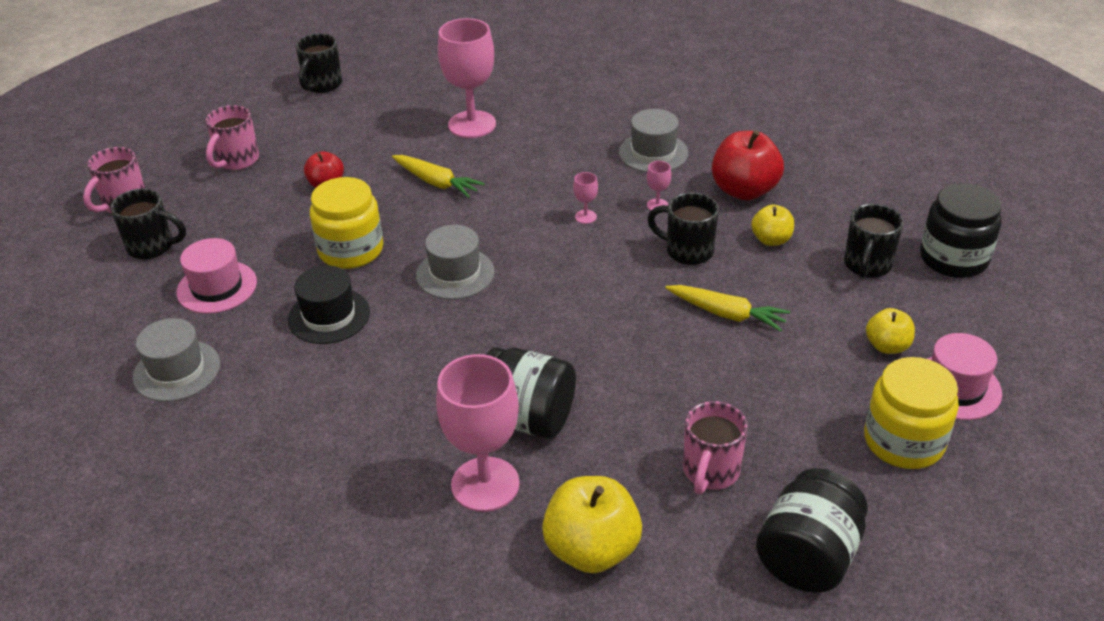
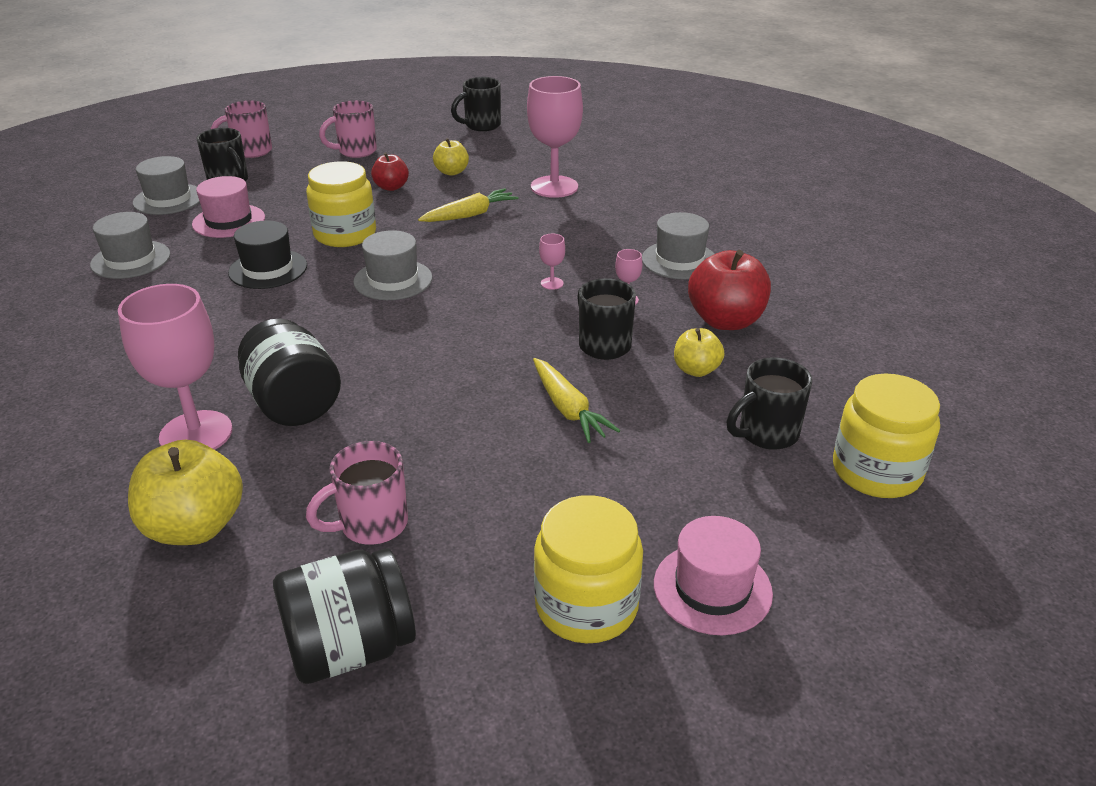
camera: 35 degrees right, 5 degrees down
yellow carrot [392,155,485,198] -> yellow carrot turned 105 degrees counterclockwise [418,188,519,222]
yellow apple [866,308,915,354] -> yellow apple moved to [433,138,469,176]
black jar [920,183,1002,278] -> yellow jar [833,373,940,498]
none -> grey hat [133,156,200,215]

